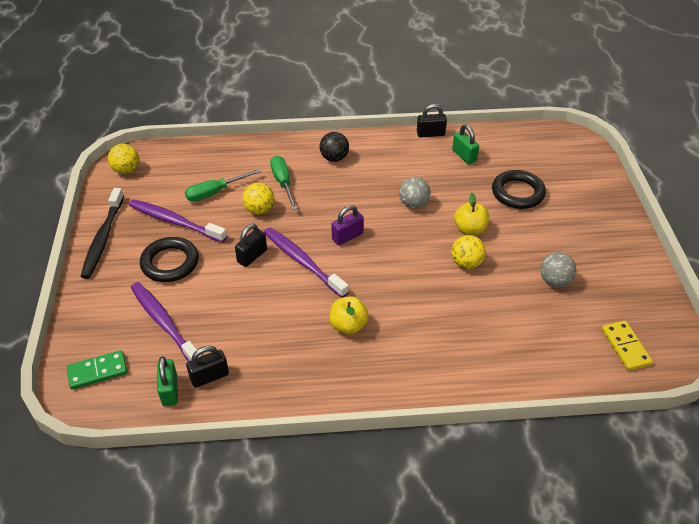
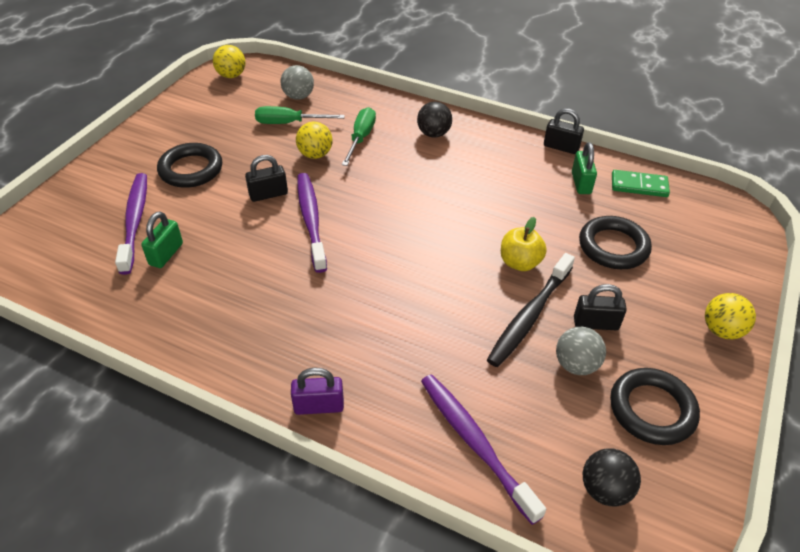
camera: 30 degrees right, 0 degrees up
green domino [67,350,127,390] -> green domino moved to [612,170,670,197]
black toothbrush [81,188,124,279] -> black toothbrush moved to [487,253,575,367]
purple toothbrush [129,199,227,243] -> purple toothbrush moved to [421,374,546,525]
green padlock [157,356,178,406] -> green padlock moved to [141,212,183,268]
black padlock [186,346,229,388] -> black padlock moved to [574,284,627,330]
yellow apple [330,296,369,334] -> none
purple padlock [331,205,364,245] -> purple padlock moved to [291,368,344,415]
grey ball [399,177,431,208] -> grey ball moved to [281,65,314,100]
yellow ball [451,235,486,269] -> yellow ball moved to [705,293,756,339]
yellow domino [602,321,653,371] -> black ball [583,448,641,506]
none -> black ring [610,368,700,445]

